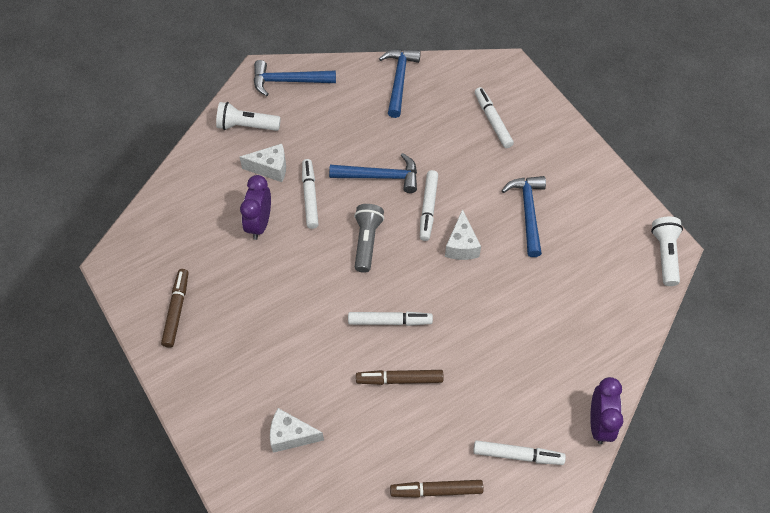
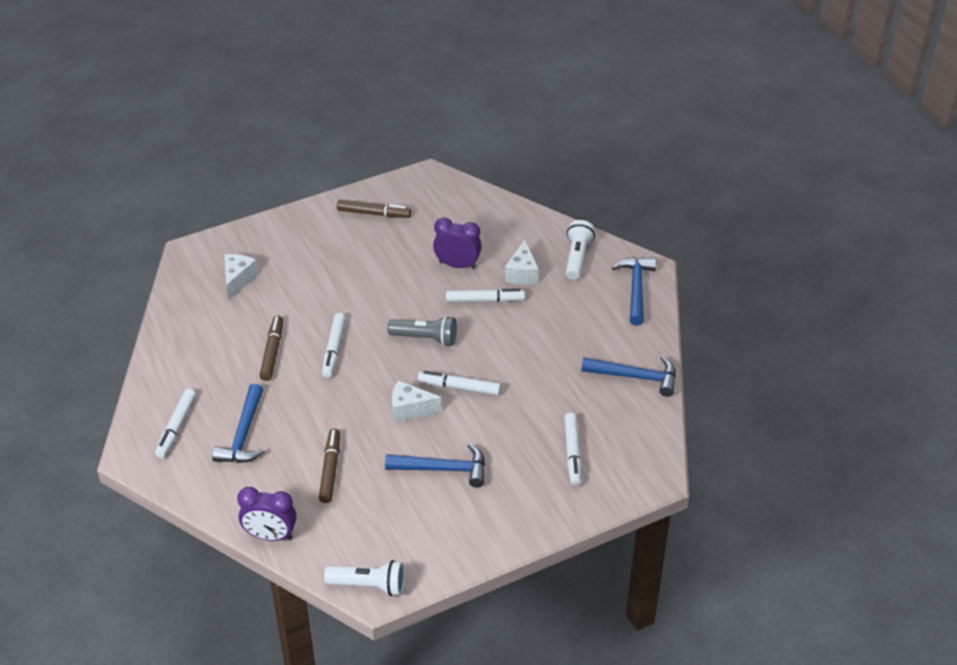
camera: 95 degrees right, 15 degrees down
blue hammer [329,153,417,193] -> blue hammer moved to [212,384,265,463]
brown marker [390,480,483,498] -> brown marker moved to [319,429,340,503]
white marker [475,87,514,148] -> white marker turned 105 degrees clockwise [564,413,582,486]
purple clock [590,377,623,444] -> purple clock moved to [237,487,297,541]

